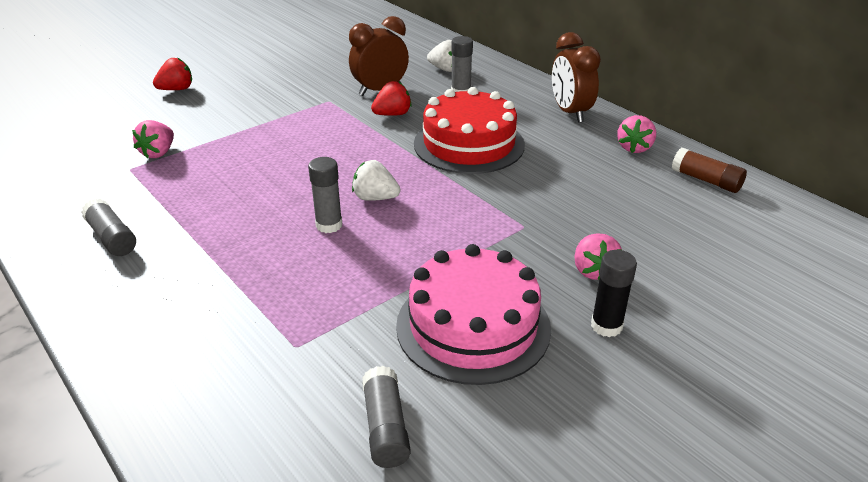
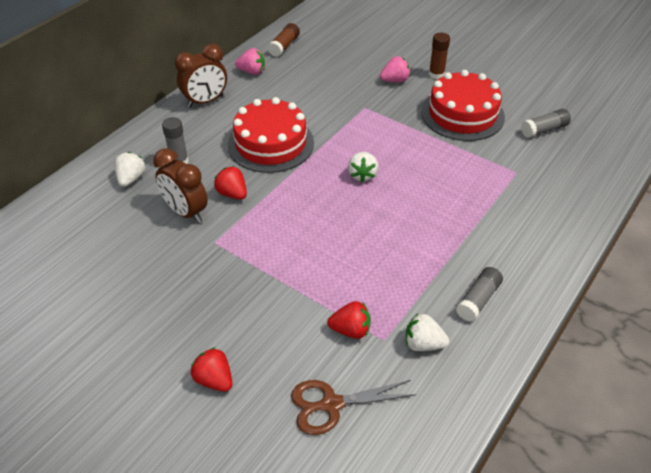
camera: 105 degrees left, 10 degrees up
pink strawberry [132,120,174,158] -> red strawberry [327,301,371,339]
grey glue stick [308,157,342,233] -> none
pink cake [396,244,551,385] -> red cake [421,70,505,141]
black glue stick [591,250,637,337] -> brown glue stick [429,33,450,79]
none -> brown scissors [291,380,416,435]
none -> white strawberry [406,314,449,351]

